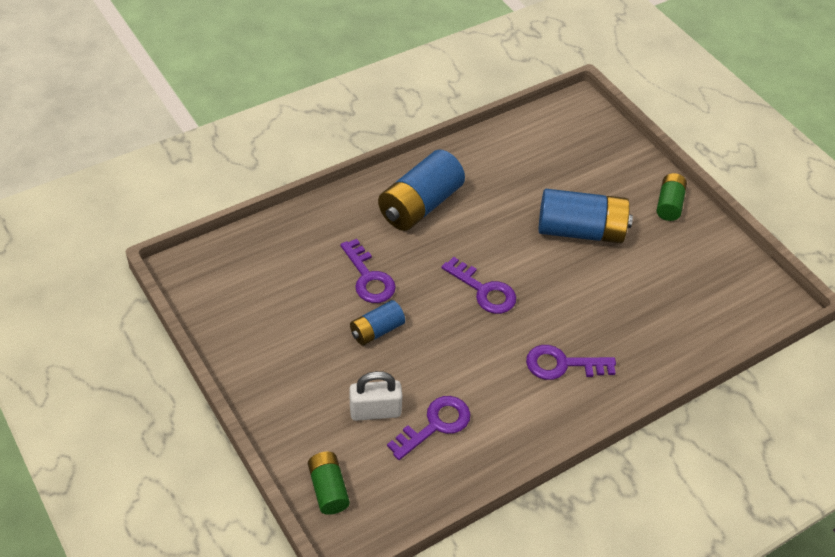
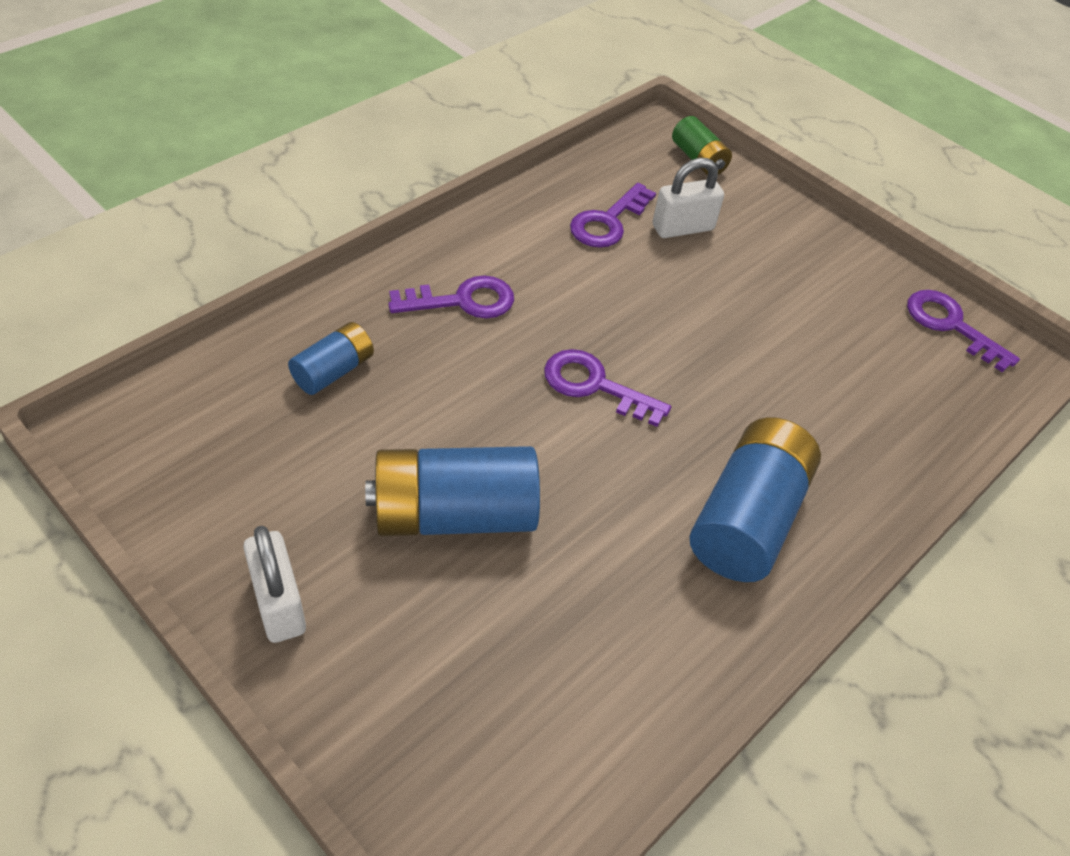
camera: 165 degrees right, 0 degrees up
purple key [340,239,396,303] -> purple key moved to [907,290,1020,372]
blue battery [350,300,405,346] -> blue battery moved to [288,322,374,395]
green battery [657,173,687,221] -> white padlock [243,526,306,643]

